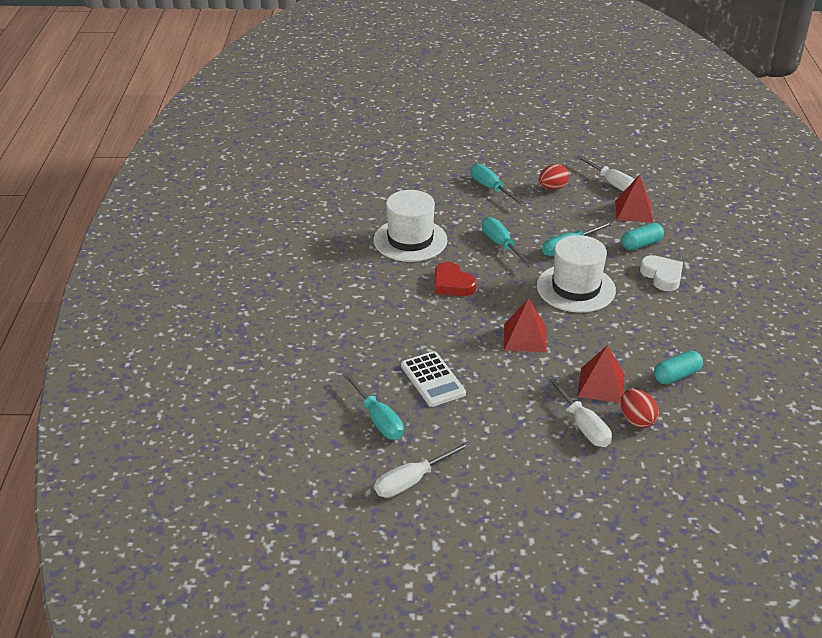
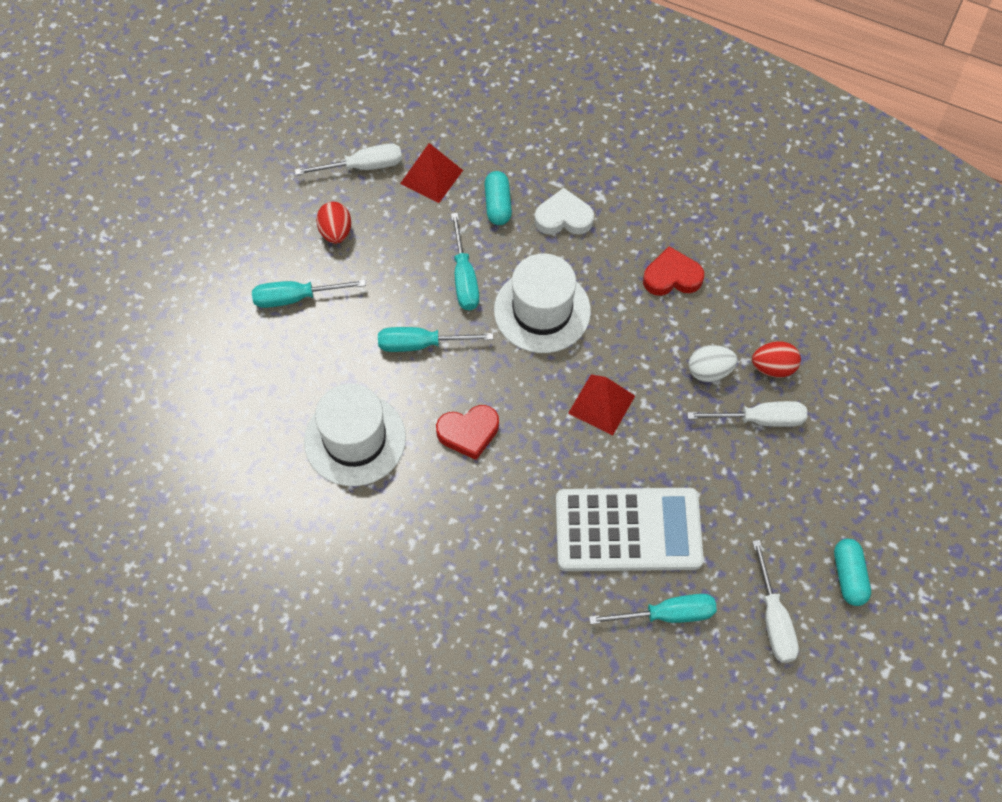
camera: 65 degrees left, 25 degrees up
white calculator [401,351,466,407] -> white calculator [556,488,704,571], size x1.71
red pyramid [578,345,625,403] -> white egg [689,345,737,382]
turquoise capsule [654,351,703,384] -> turquoise capsule moved to [834,539,871,606]
none -> red heart [643,246,704,296]

